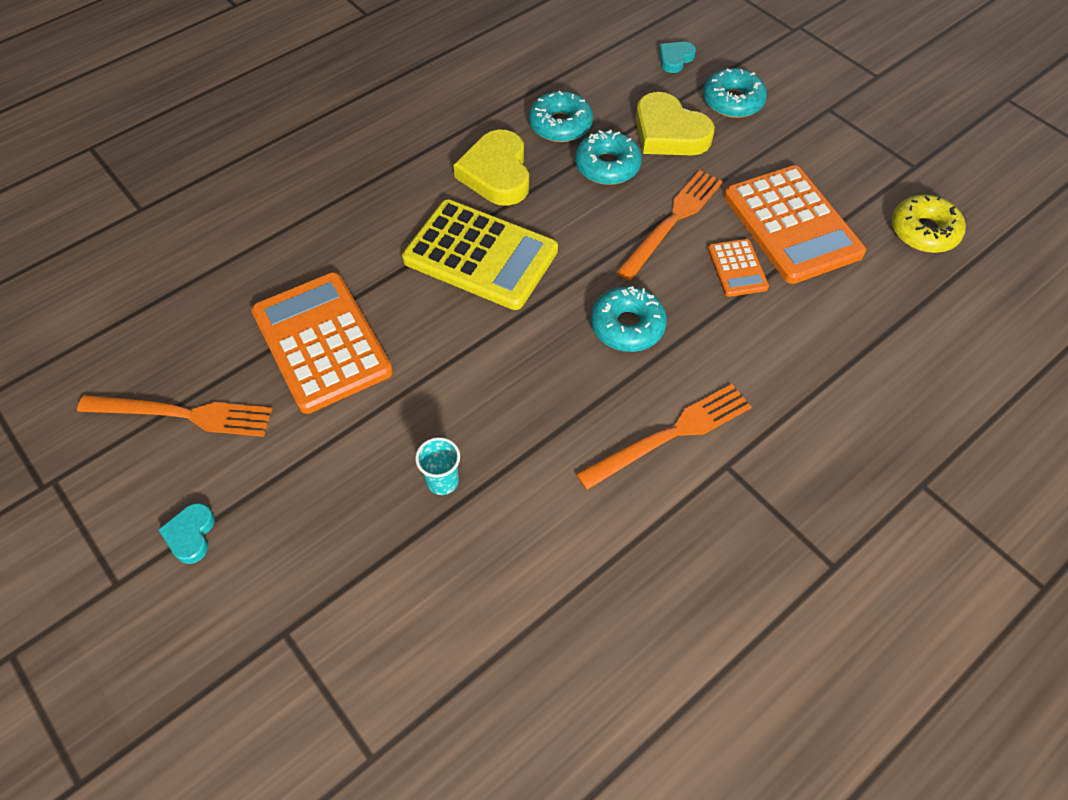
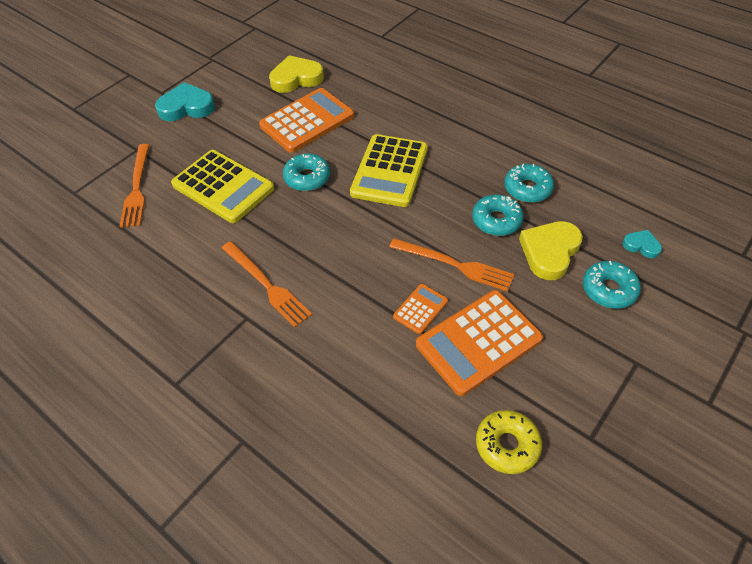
camera: 80 degrees right, 5 degrees down
orange fork [77,395,273,437] -> orange fork moved to [120,144,150,228]
turquoise heart [158,503,215,564] -> turquoise heart [155,82,215,121], size x1.90
turquoise cup [415,437,460,495] -> yellow calculator [171,150,274,223]
yellow heart [453,130,529,206] -> yellow heart moved to [269,55,324,93]
turquoise donut [591,286,667,352] -> turquoise donut moved to [283,154,330,191]
orange calculator [708,239,769,297] -> orange calculator turned 150 degrees clockwise [393,284,448,334]

